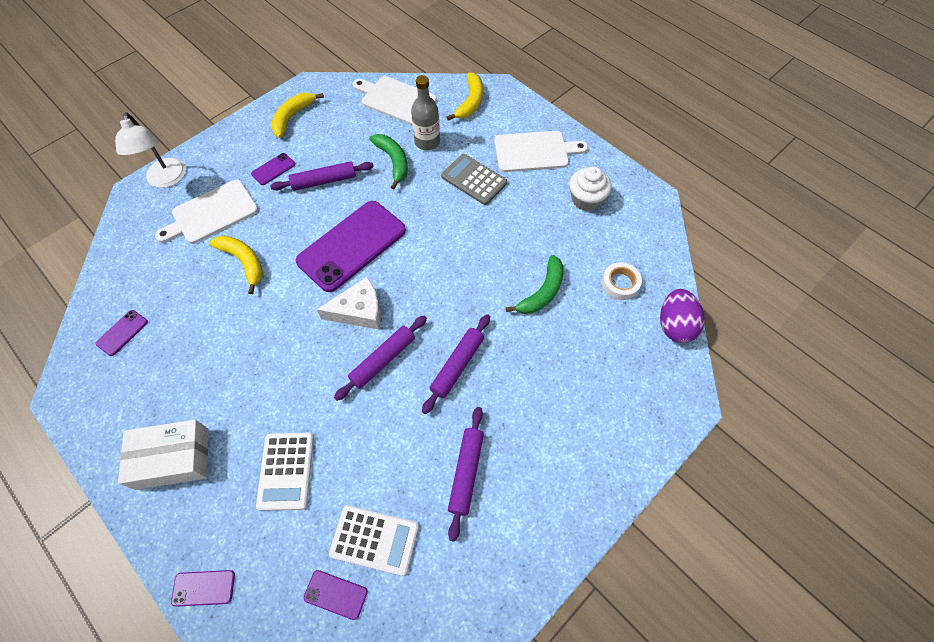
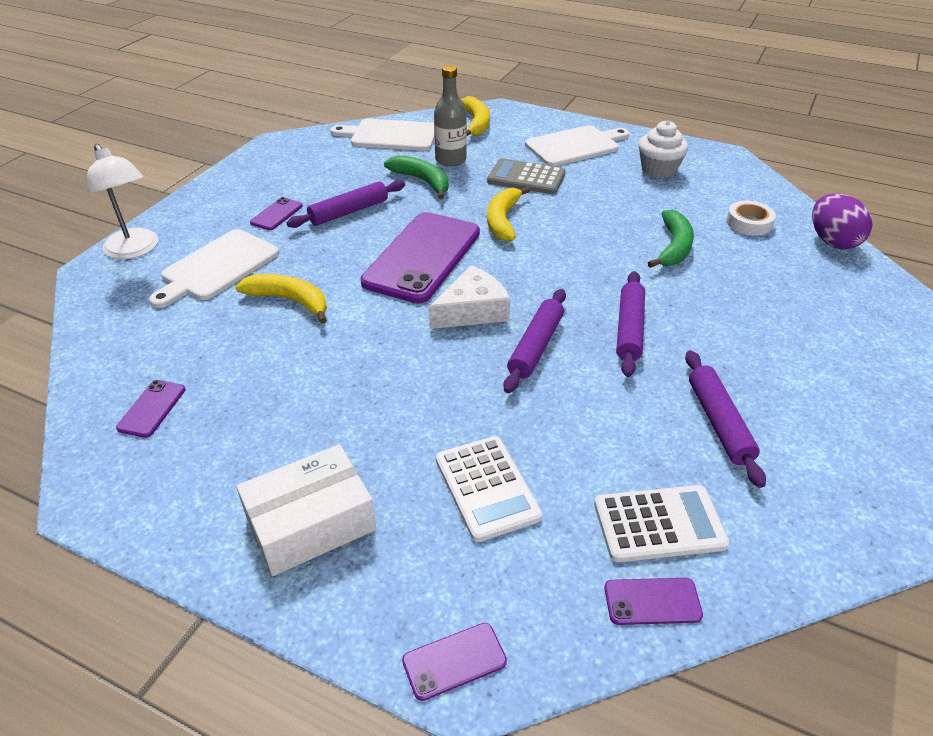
camera: 20 degrees left, 20 degrees down
yellow banana [271,93,324,138] -> yellow banana moved to [487,187,531,242]

